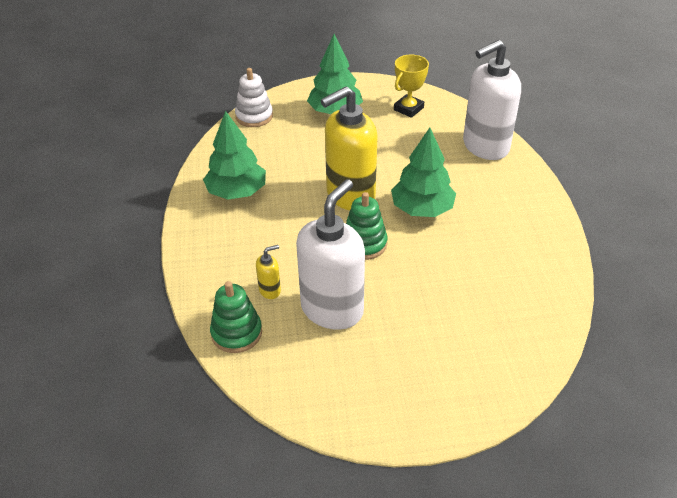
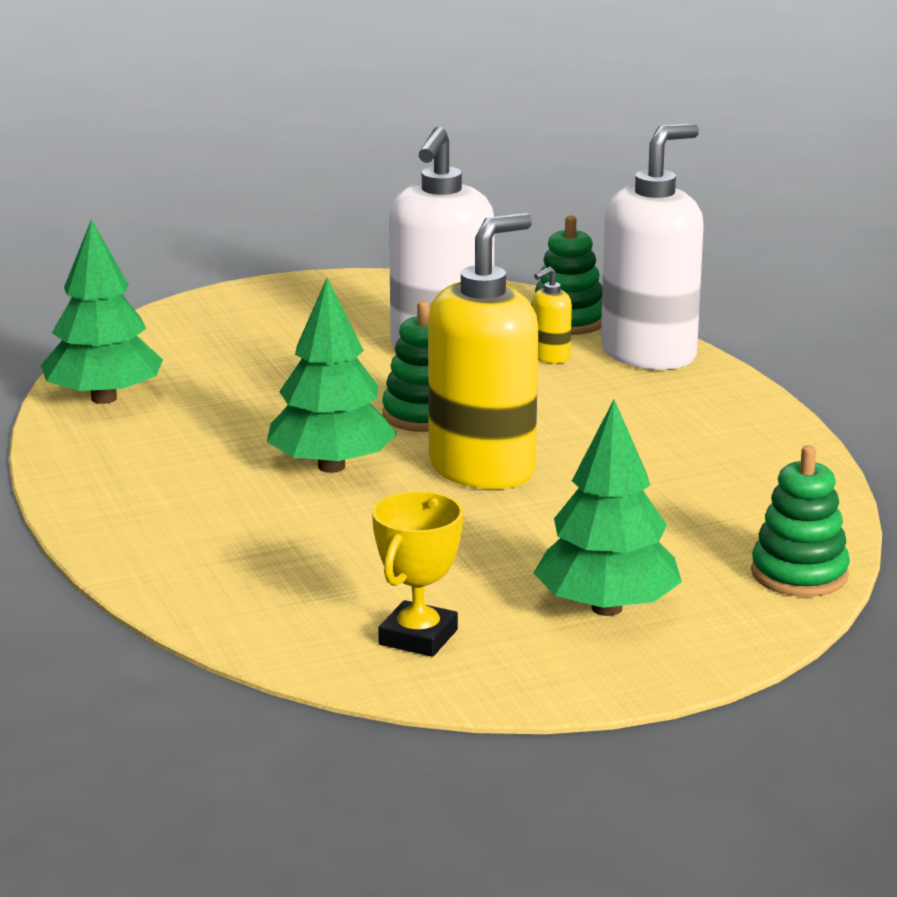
camera: 165 degrees right, 20 degrees down
green tree [203,111,266,200] -> green tree moved to [40,219,163,404]
white stacking toy [235,68,273,127] -> green stacking toy [751,445,850,597]
white soap dispenser [463,40,521,160] -> white soap dispenser moved to [601,123,704,370]

